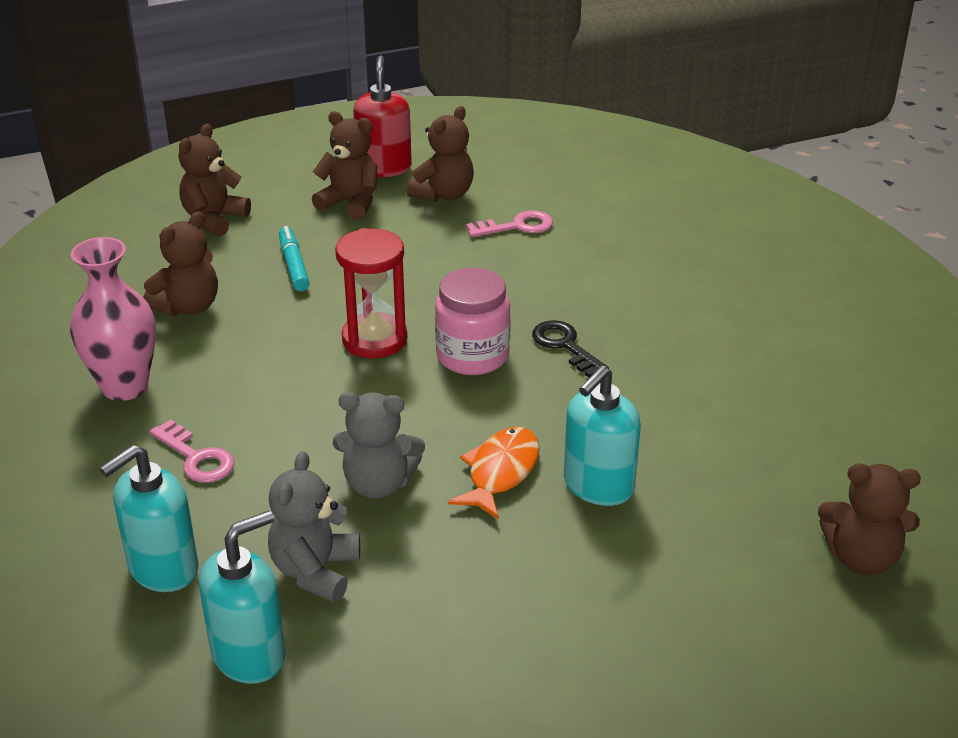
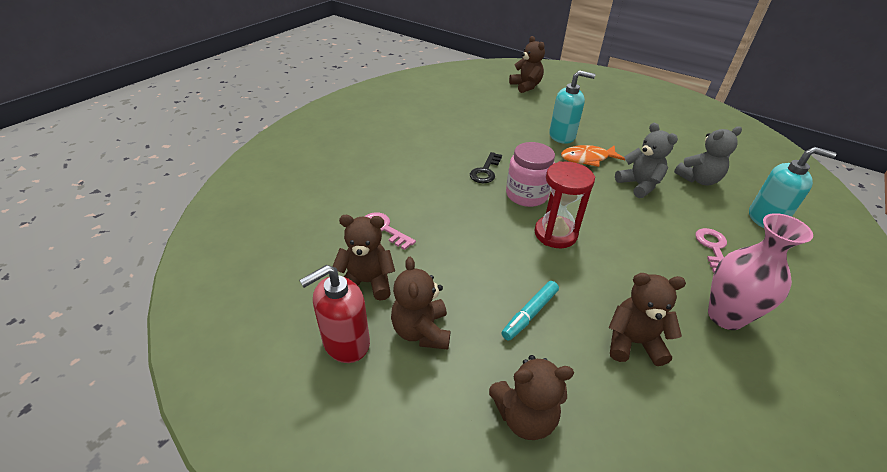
camera: 125 degrees left, 5 degrees up
turquoise soap dispenser [199,510,286,684] -> none

